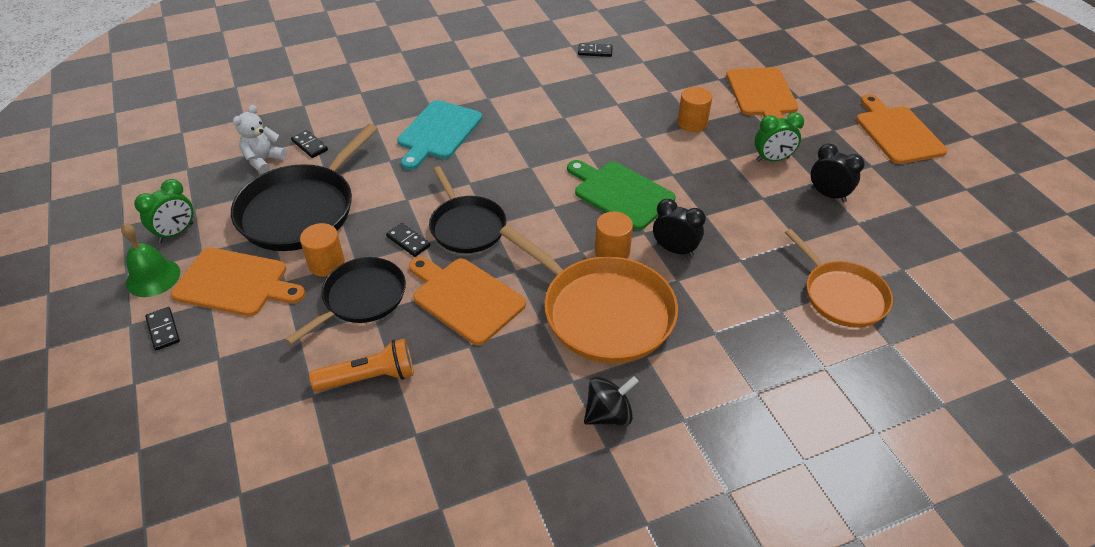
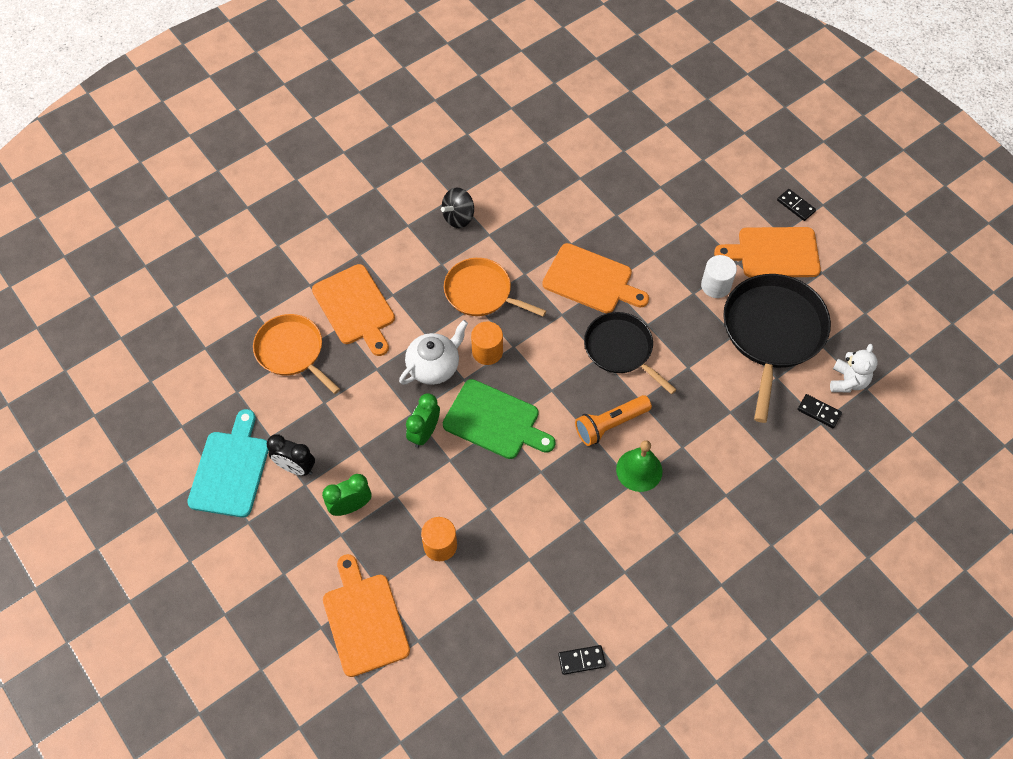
camera: 165 degrees right, 15 degrees up
green bell [121,223,180,297] -> green bell moved to [616,440,662,492]
green clock [134,179,193,243] -> green clock moved to [406,393,440,448]
black pan [285,257,406,345] -> none
orange cylinder [300,223,345,277] -> white cylinder [701,255,737,298]
orange flashlight [309,339,414,391] -> orange flashlight moved to [575,395,652,446]
black domino [386,223,431,257] -> none
turquoise cutting board [397,100,482,170] -> turquoise cutting board moved to [187,409,269,518]
orange pan [499,225,678,364] -> orange pan [444,258,546,316], size x0.64
black clock [653,199,706,257] -> white teapot [399,320,468,385]
orange cutting board [856,94,947,164] -> orange cutting board moved to [312,264,395,356]

